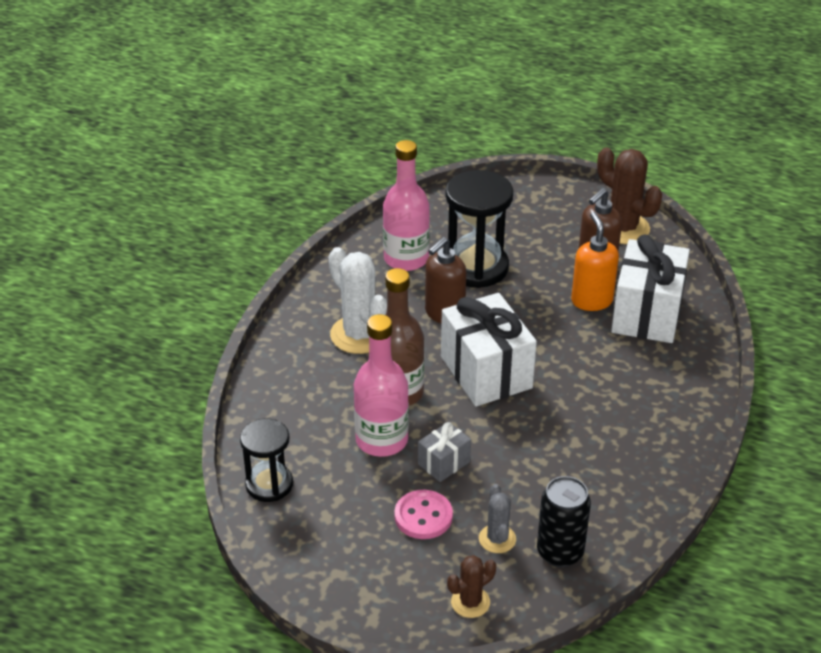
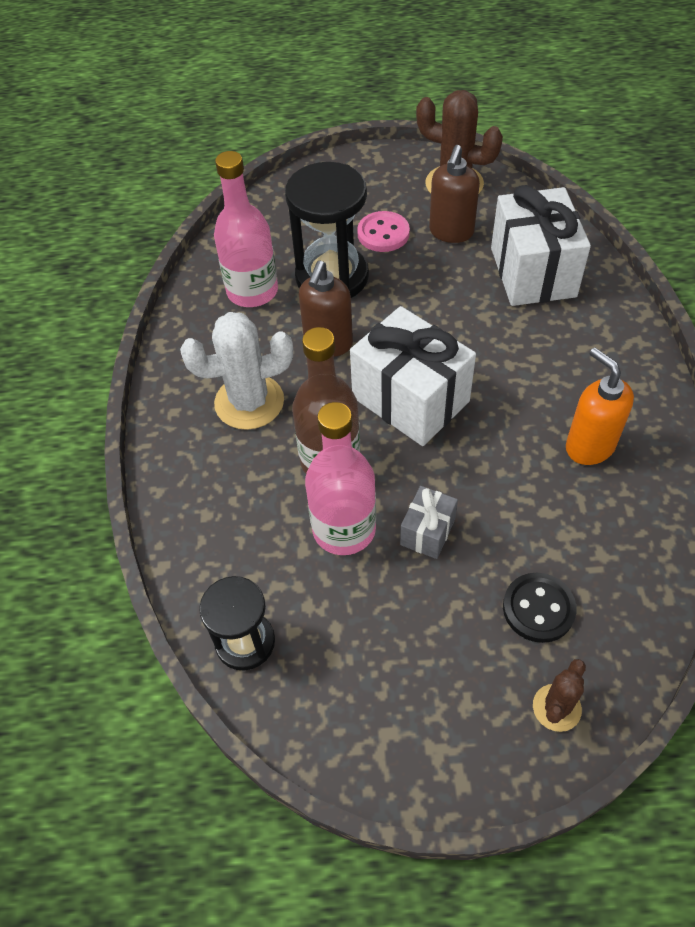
camera: 20 degrees left, 15 degrees up
white cactus [329,247,387,354] -> white cactus turned 45 degrees counterclockwise [180,312,293,430]
pink button [394,490,453,539] -> pink button moved to [357,211,410,252]
grey cactus [479,484,516,553] -> black button [503,573,576,643]
black can [537,476,591,567] -> none
orange soap dispenser [571,212,619,311] -> orange soap dispenser moved to [566,348,634,465]

